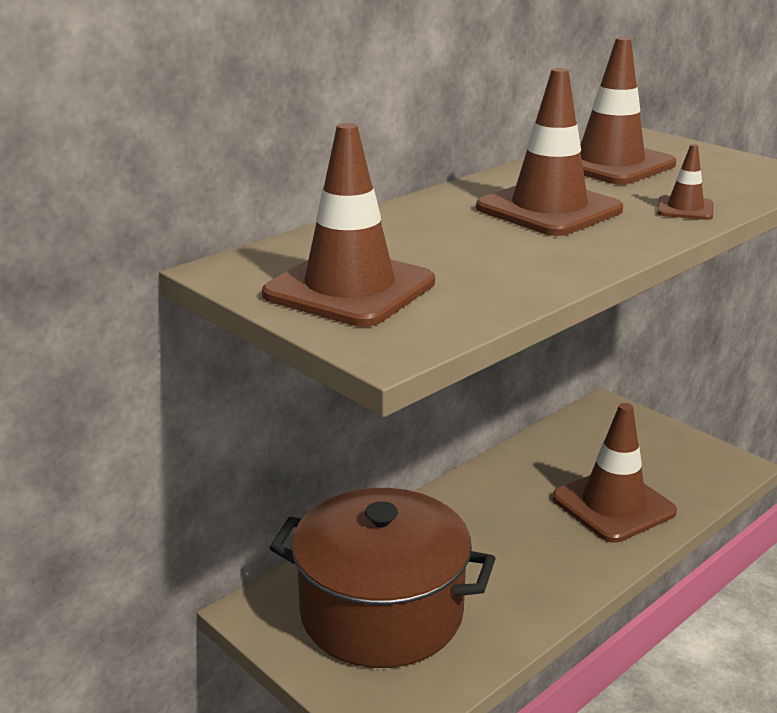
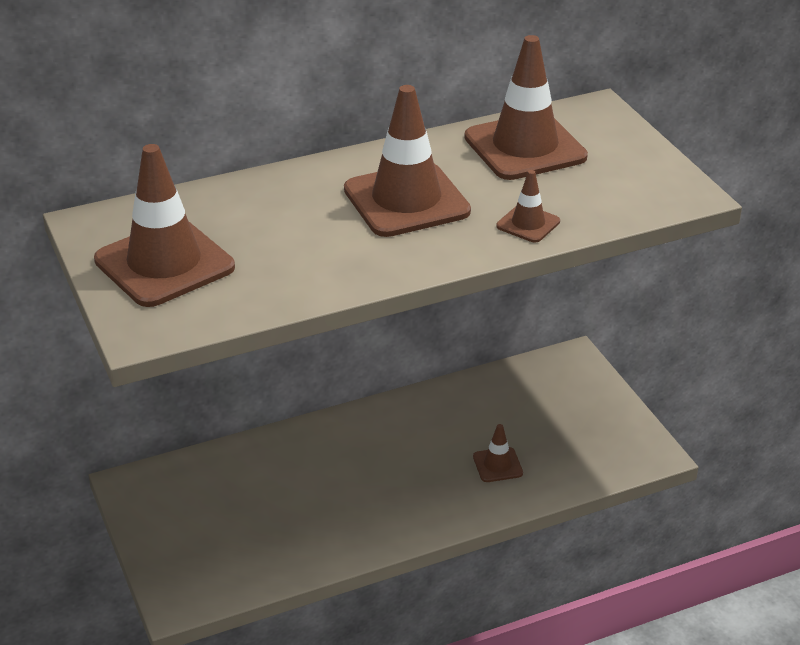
camera: 20 degrees right, 10 degrees up
brown pot [269,488,496,668] -> none
brown traffic cone [552,403,677,543] -> brown traffic cone [473,424,523,482], size x0.47

